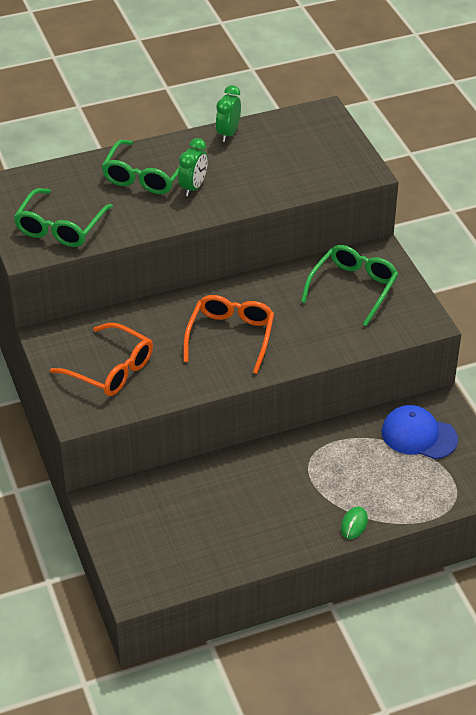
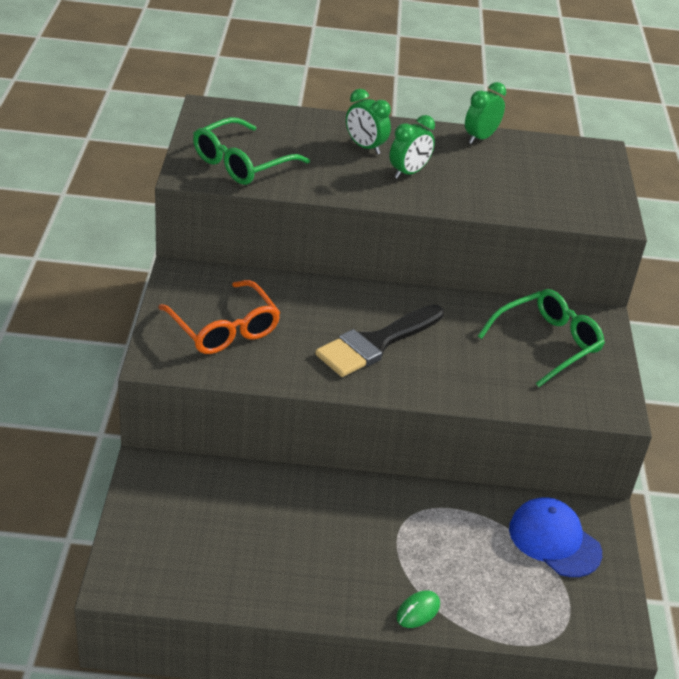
camera: 20 degrees right, 5 degrees down
green glasses [101,140,180,194] -> green clock [346,89,391,155]
orange glasses [183,295,274,374] -> black brush [315,304,444,377]

